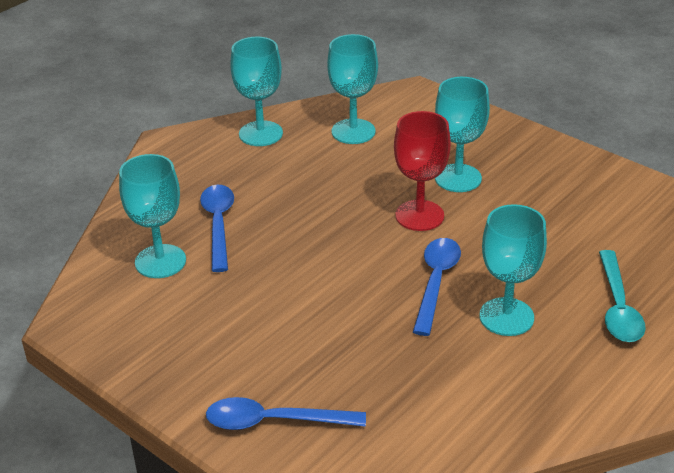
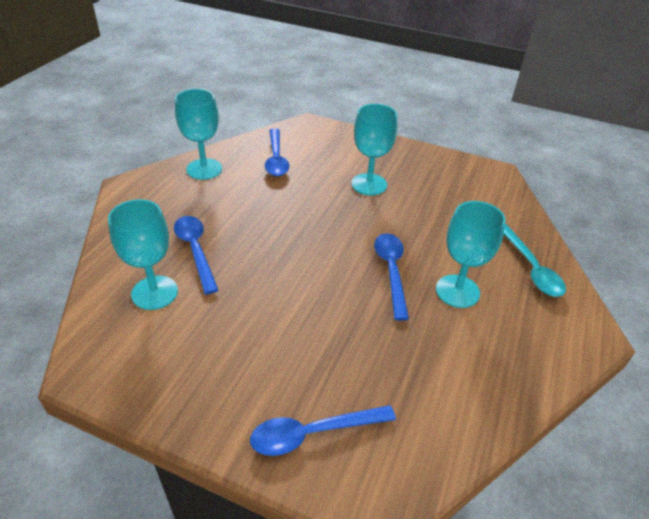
camera: 20 degrees left, 5 degrees up
turquoise goblet [327,34,378,144] -> blue spoon [265,129,290,176]
red goblet [394,111,451,231] -> none

